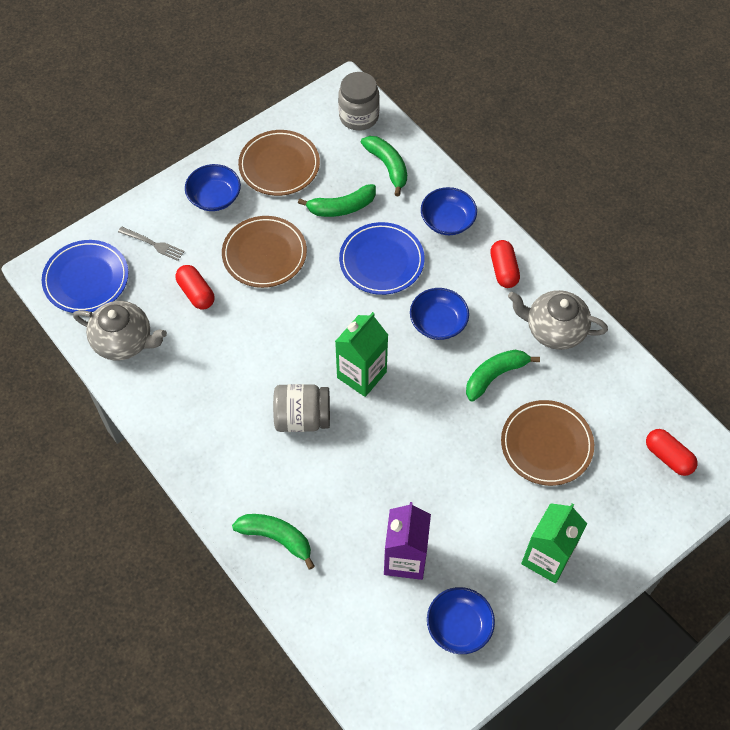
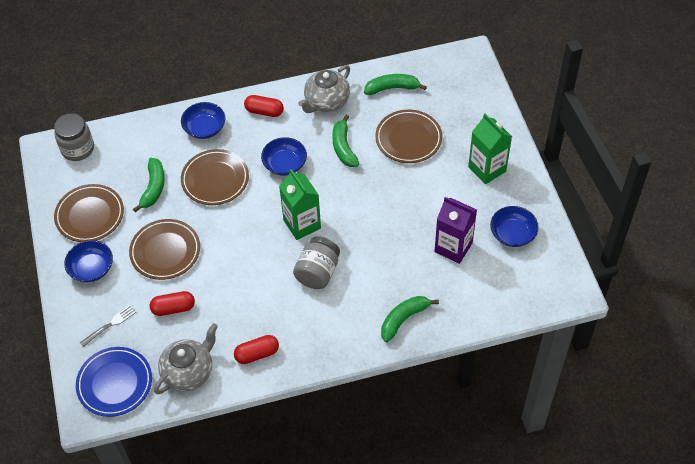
camera: 65 degrees left, 5 degrees down
blue plate [339,222,425,295] -> brown plate [181,149,249,205]
green banana [361,136,407,196] -> green banana moved to [364,74,427,95]
red capsule [646,429,698,476] -> red capsule moved to [234,335,279,364]

